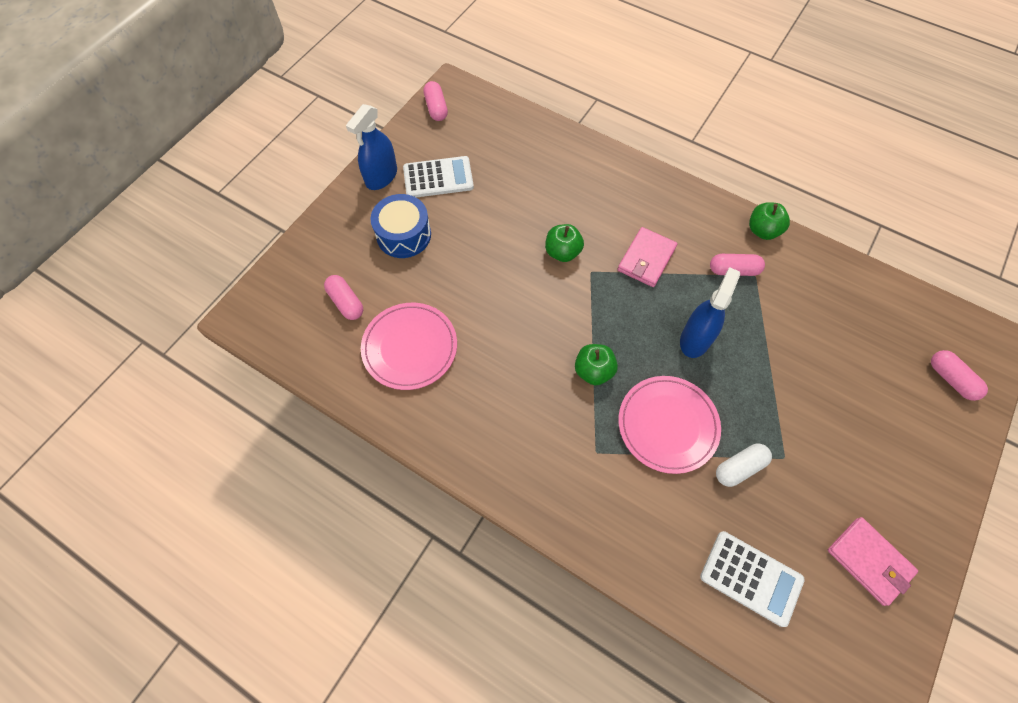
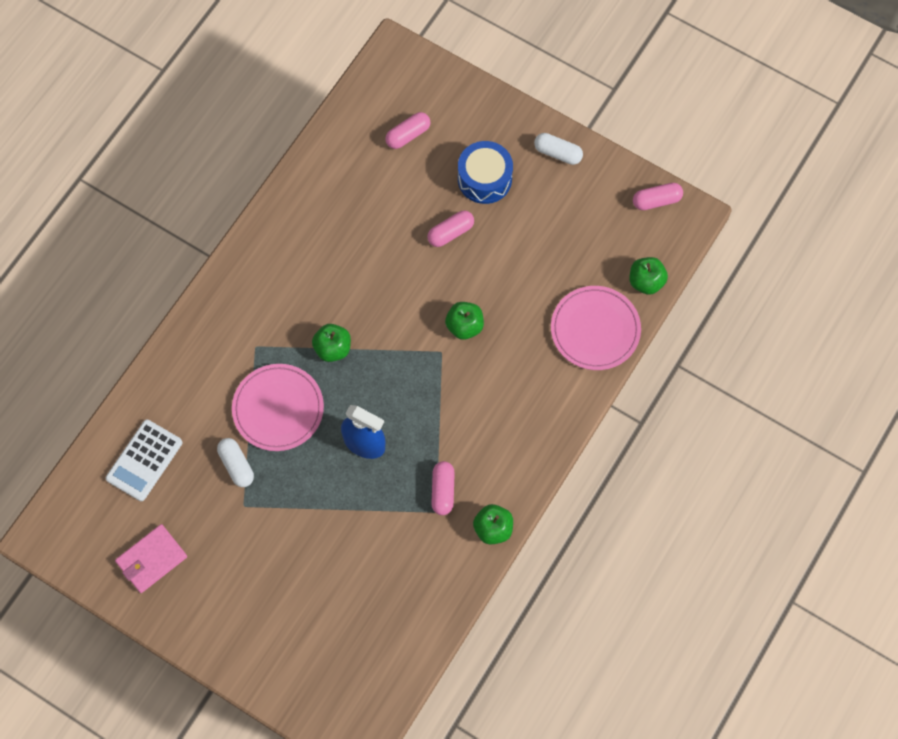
camera: 90 degrees right, 5 degrees up
blue spray bottle [346,104,397,190] -> white capsule [534,133,583,165]
pink plate [361,303,457,390] -> pink plate moved to [551,286,641,370]
white calculator [403,156,474,198] -> none
pink wallet [617,227,677,287] -> none
pink capsule [931,350,988,401] -> pink capsule moved to [427,211,474,247]
none -> green apple [629,257,668,295]

